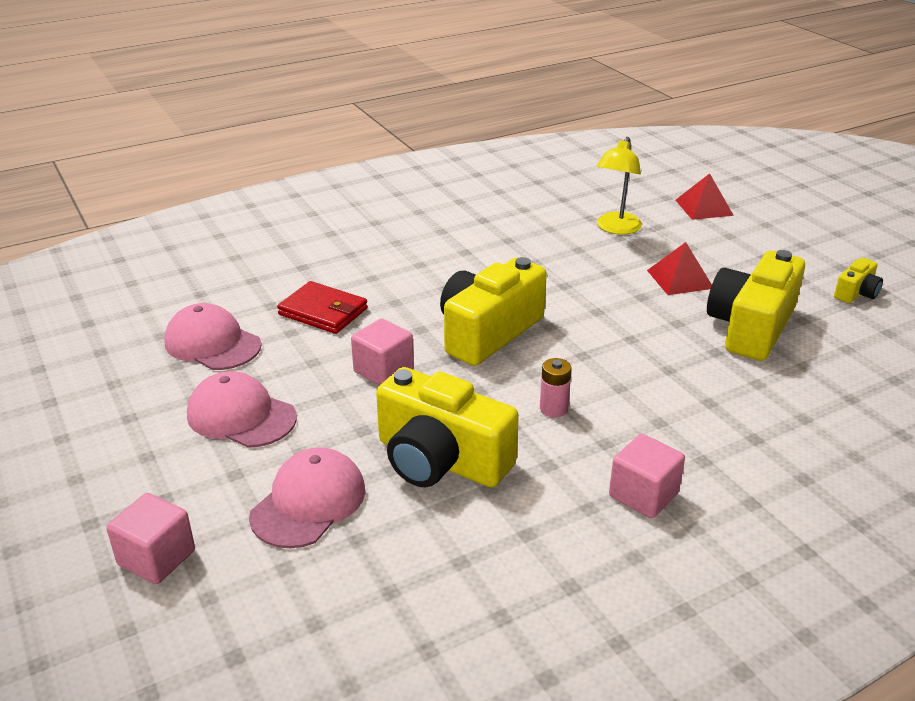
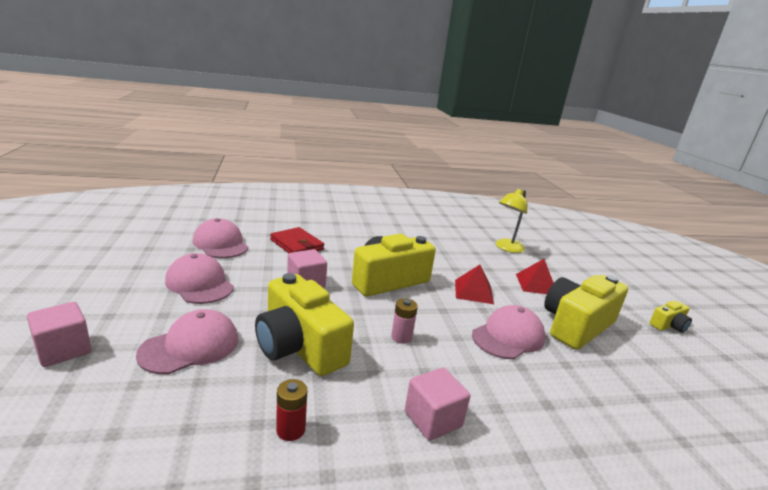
camera: 15 degrees right, 10 degrees down
red pyramid [676,173,734,220] -> red pyramid moved to [455,265,494,304]
none -> red battery [276,379,307,441]
none -> pink cap [472,305,545,359]

